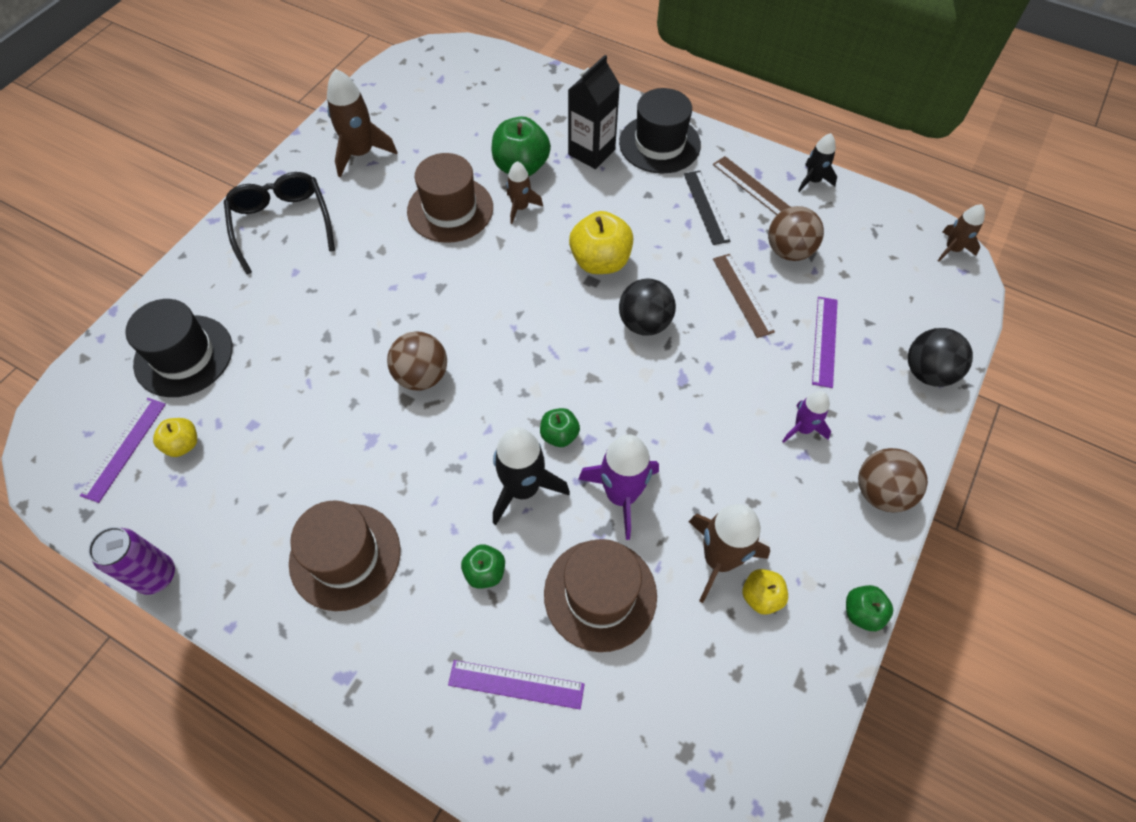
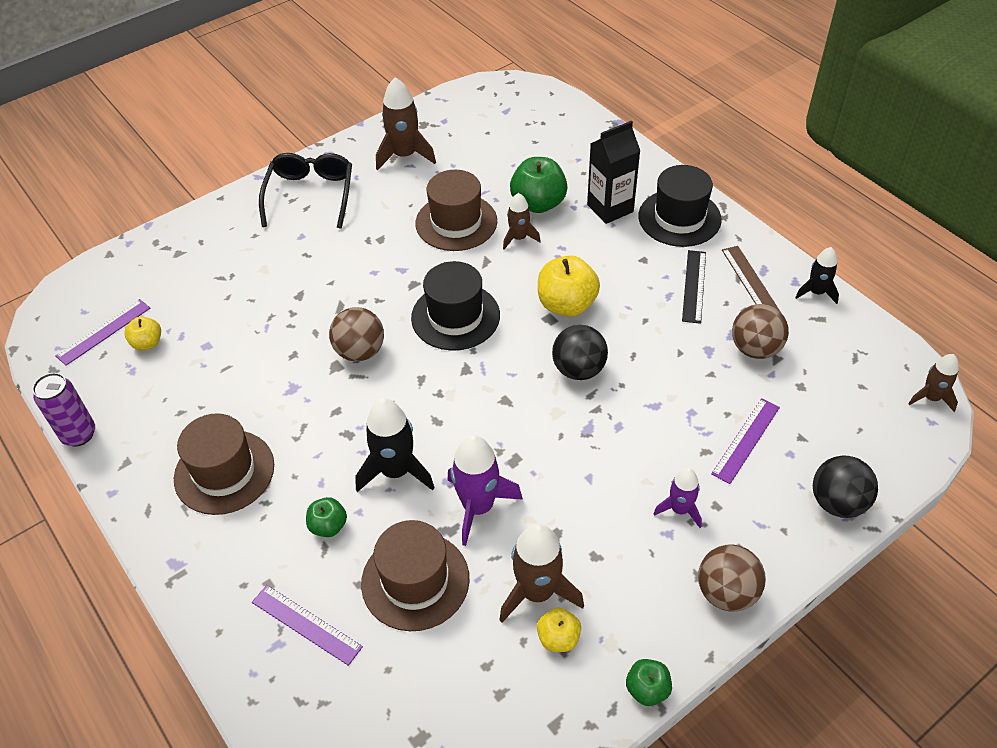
camera: 25 degrees right, 10 degrees down
black hat [126,299,233,397] -> black hat moved to [411,261,500,351]
green apple [540,408,580,447] -> none
brown ruler [713,254,775,338] -> none

